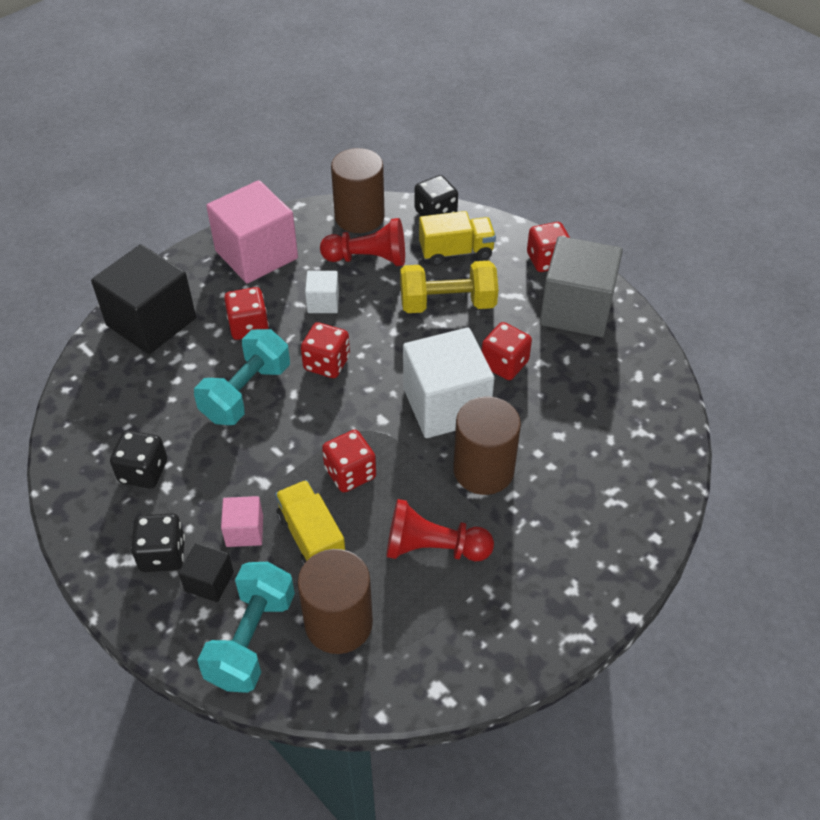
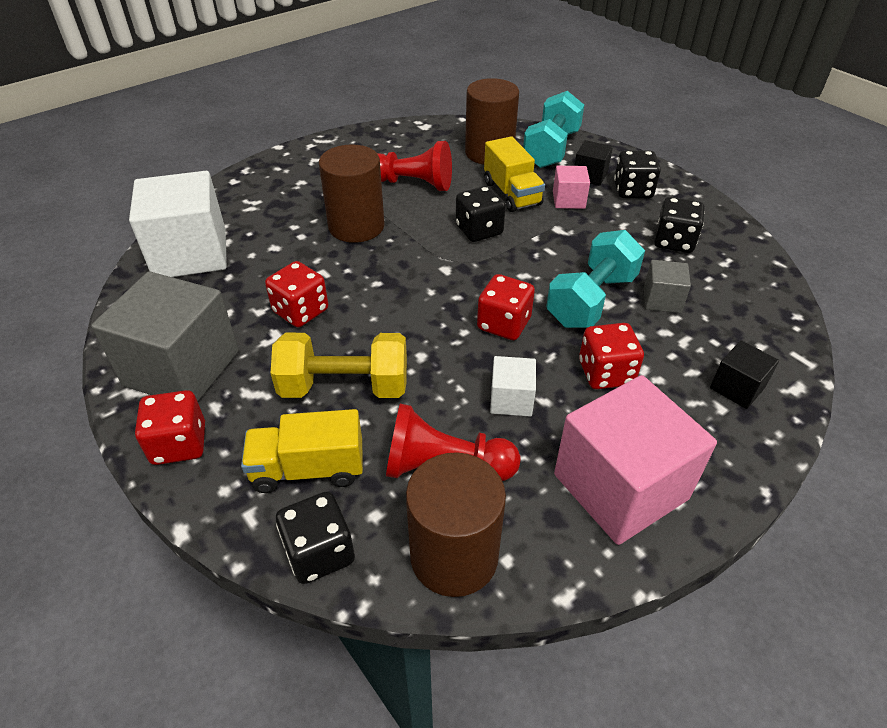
camera: 175 degrees left, 5 degrees down
black cube [91,244,196,354] -> black cube [710,340,779,409], size x0.47
red dice [322,430,376,492] -> black dice [456,186,506,242]
white cube [403,327,494,438] -> white cube moved to [129,171,227,277]
none -> grey cube [644,260,691,313]

